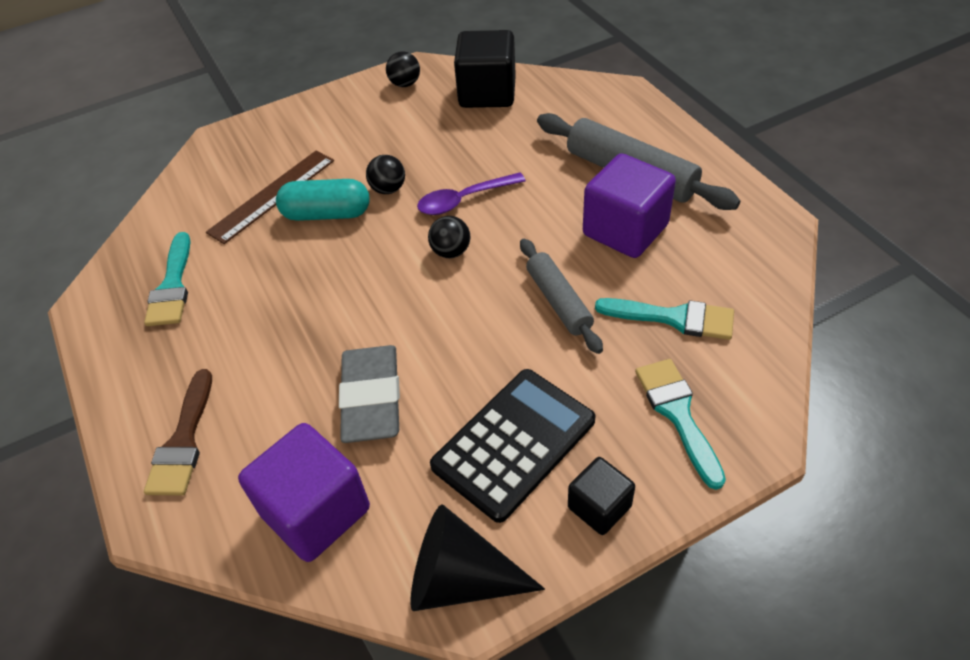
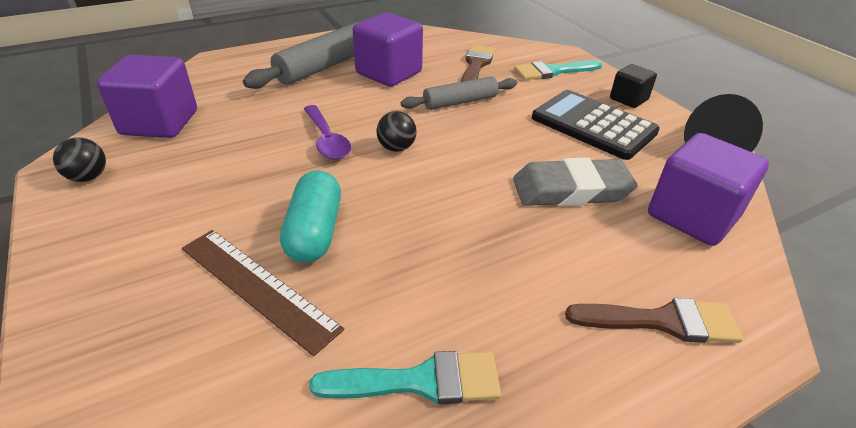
camera: 95 degrees left, 10 degrees down
black ball [366,155,405,194] -> none
black cube [454,30,516,108] -> purple cube [97,55,197,138]
turquoise brush [595,298,734,340] -> brown brush [461,45,495,82]

